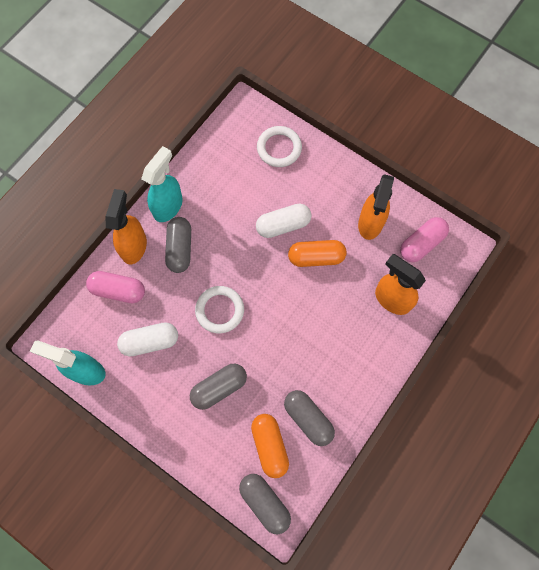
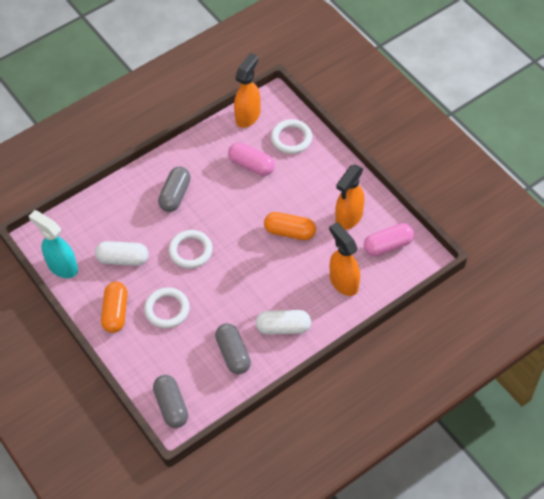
camera: 20 degrees right, 15 degrees down
pink capsule [86,271,145,303] -> pink capsule moved to [228,142,275,176]
orange spray bottle [106,189,147,264] -> orange spray bottle moved to [234,53,260,128]
turquoise spray bottle [141,146,183,222] -> none
grey capsule [190,364,247,410] -> white ring [144,288,190,328]
orange capsule [251,414,289,478] -> orange capsule moved to [101,282,128,333]
white capsule [256,204,311,238] -> white capsule moved to [255,310,311,335]

